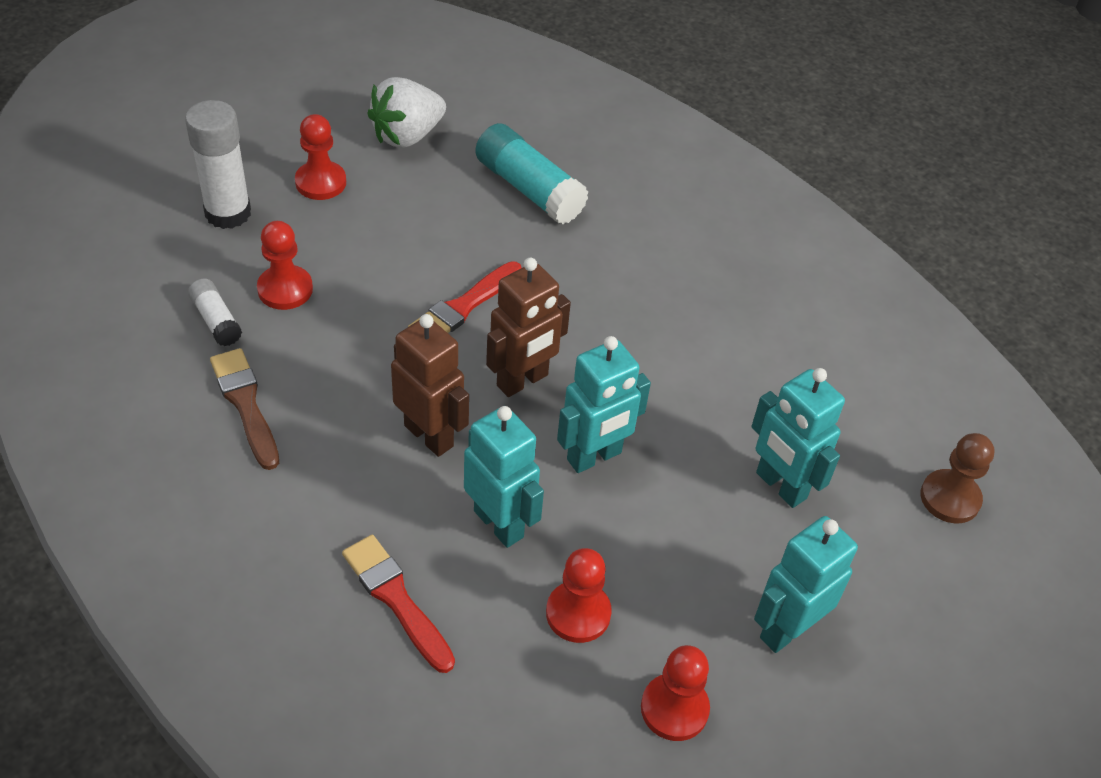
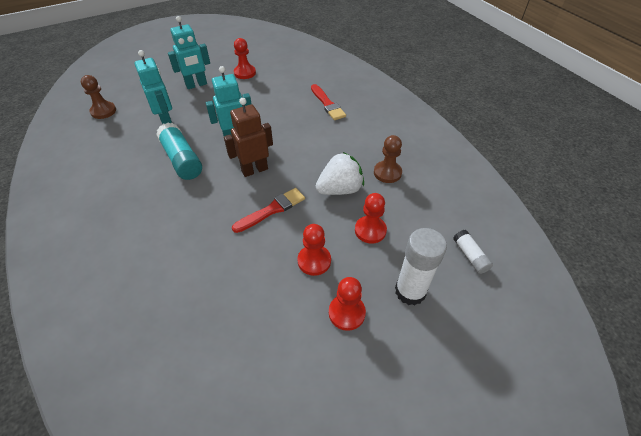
camera: 165 degrees left, 0 degrees up
white glue stick [188,278,242,346] -> white glue stick moved to [453,230,493,274]
brown brush [210,348,279,470] -> brown pawn [374,135,402,183]
white strawberry [367,77,446,148] -> white strawberry moved to [316,152,364,195]
brown robot [391,314,469,457] -> none
turquoise robot [464,406,544,548] -> none
turquoise glue stick [475,123,588,224] -> turquoise glue stick moved to [156,122,202,180]
red pawn [546,548,612,643] -> red pawn moved to [298,224,331,276]

